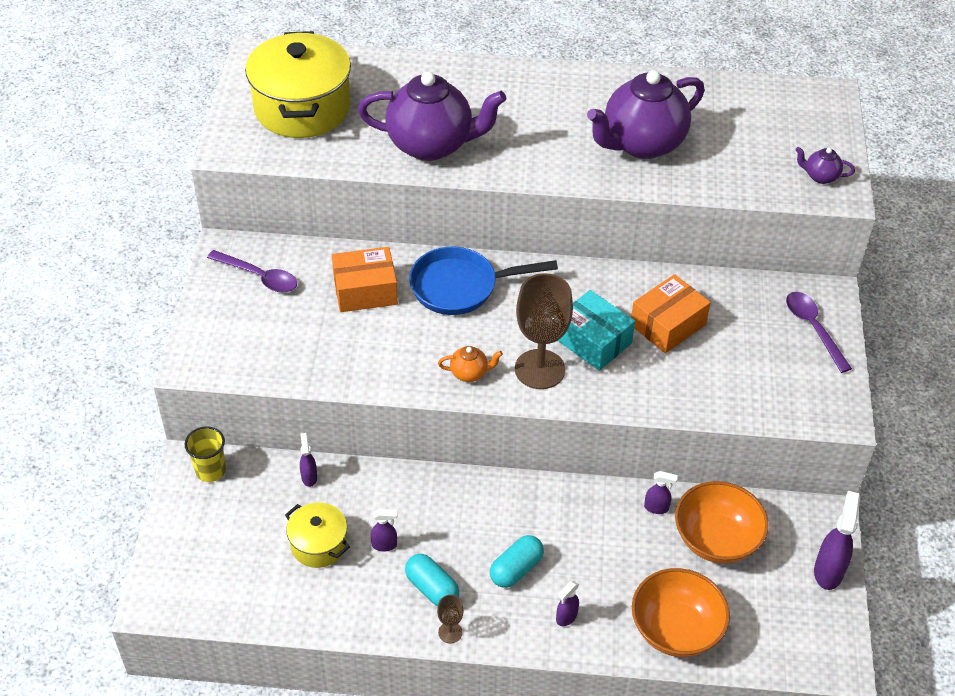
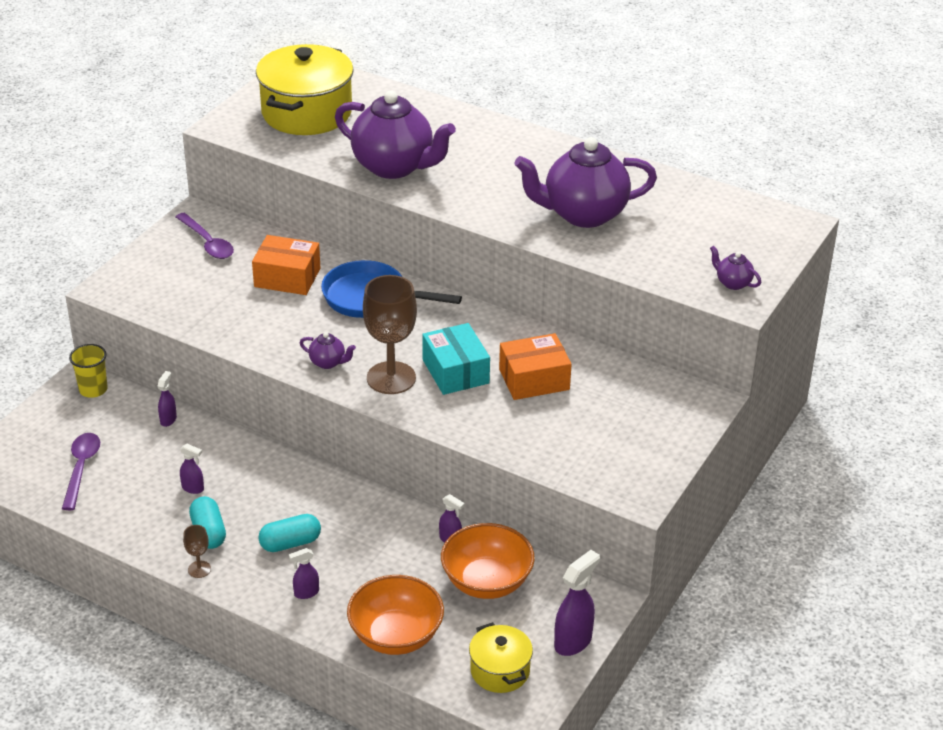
camera: 25 degrees right, 10 degrees down
yellow pot [285,502,350,568] -> yellow pot moved to [469,622,533,693]
orange teapot [438,346,503,382] -> purple teapot [300,332,356,369]
purple spoon [786,292,852,373] -> purple spoon moved to [62,433,100,510]

